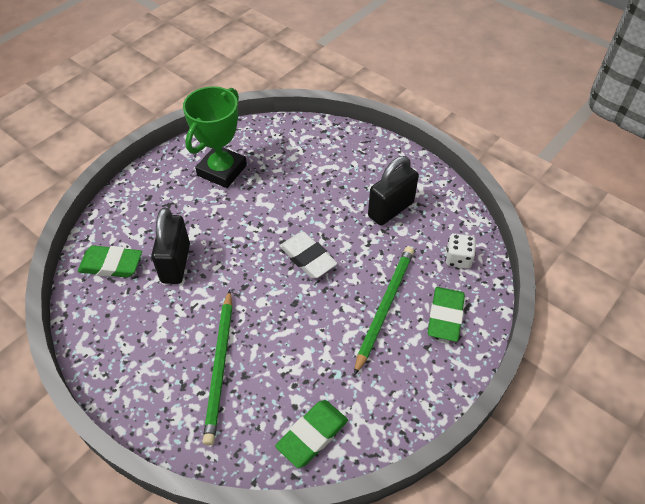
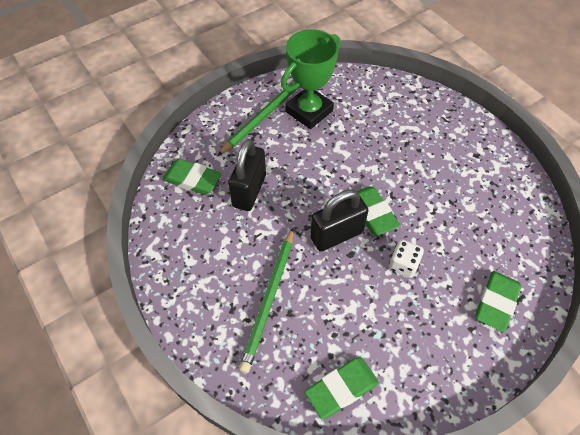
camera: 15 degrees right, 5 degrees up
white eraser [280,232,338,279] -> green eraser [357,186,400,235]
green pencil [354,246,414,375] -> green pencil moved to [218,81,299,156]
black padlock [368,156,419,226] -> black padlock moved to [310,190,369,252]
white dice [445,233,476,269] -> white dice moved to [389,239,424,278]

